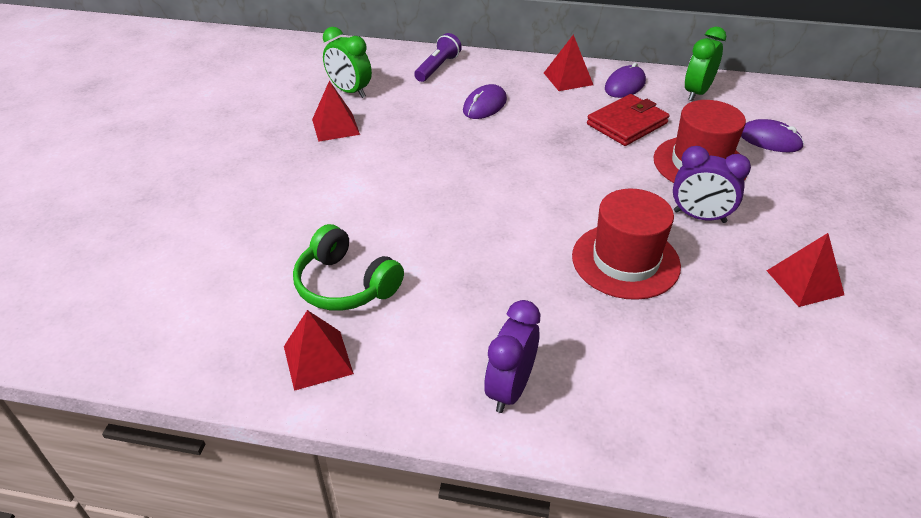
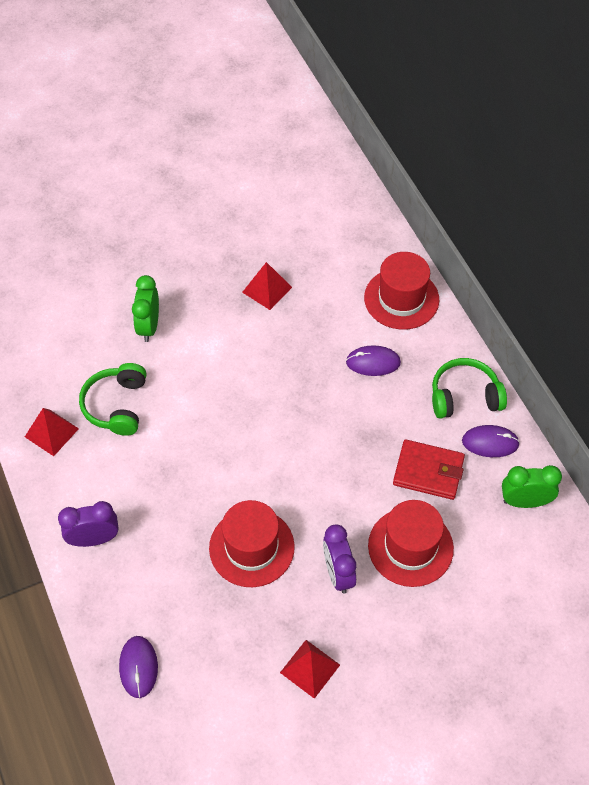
camera: 55 degrees right, 15 degrees up
green clock [323,27,372,98] -> green clock moved to [132,275,159,342]
purple flashlight [414,33,462,82] -> red hat [364,252,439,329]
red pyramid [544,35,593,91] -> green headphones [432,358,507,419]
purple mouse [741,119,804,152] -> purple mouse moved to [119,636,158,698]

